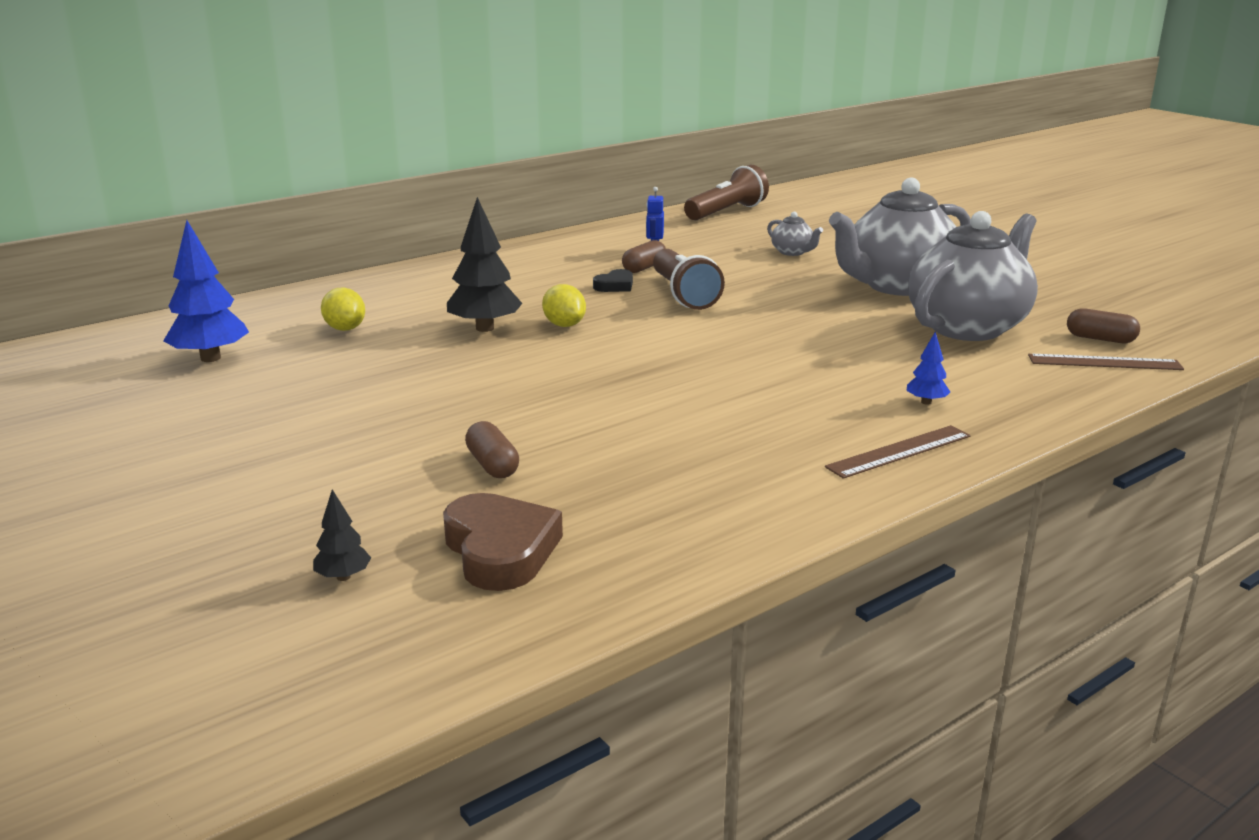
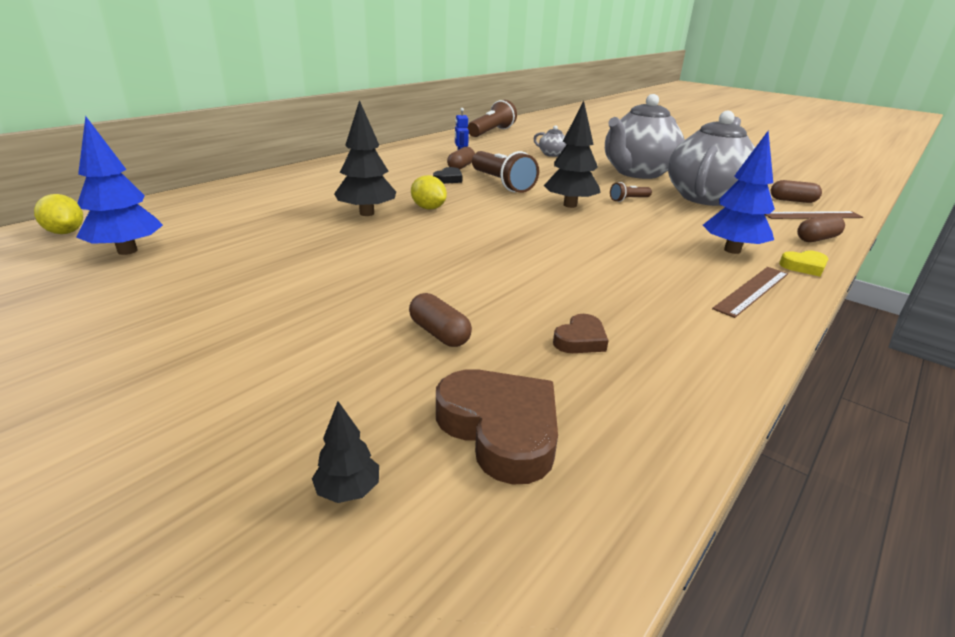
camera: 15 degrees left, 5 degrees up
yellow lemon [321,288,365,331] -> yellow lemon moved to [34,194,83,234]
blue tree [907,332,950,405] -> blue tree [703,131,775,254], size x2.04
none -> black tree [544,101,601,208]
none -> brown heart [553,314,609,353]
none -> brown flashlight [610,182,652,202]
none -> yellow heart [779,250,828,277]
none -> brown capsule [797,215,845,242]

